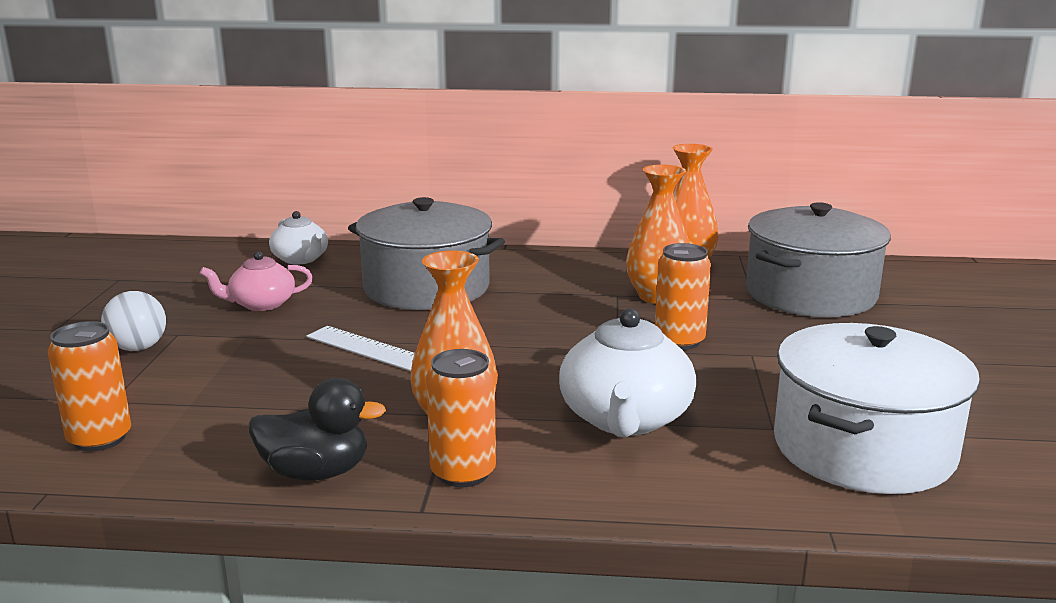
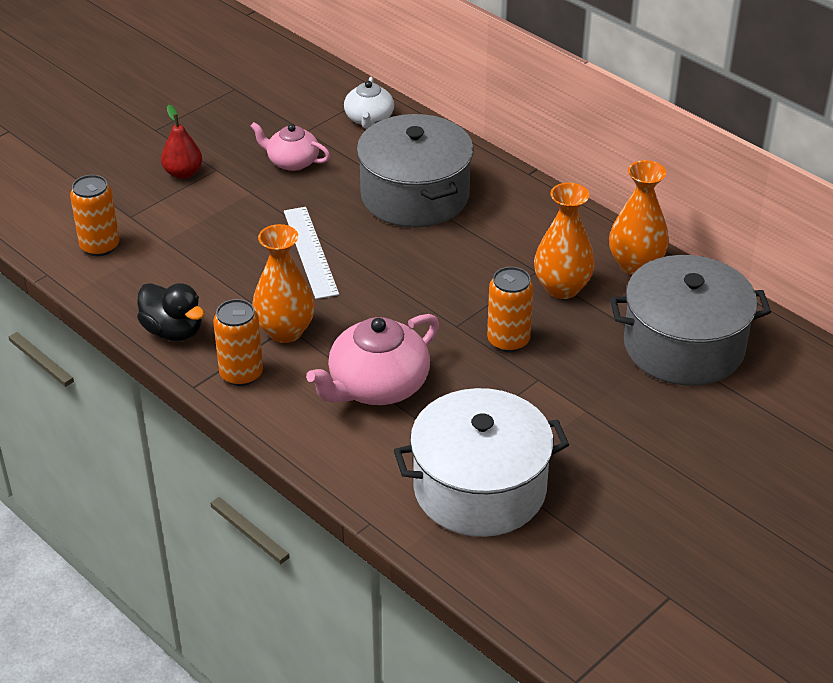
camera: 40 degrees right, 20 degrees up
white ball [101,291,166,351] -> red pear [161,105,202,179]
white teapot [559,308,697,437] -> pink teapot [306,314,439,405]

